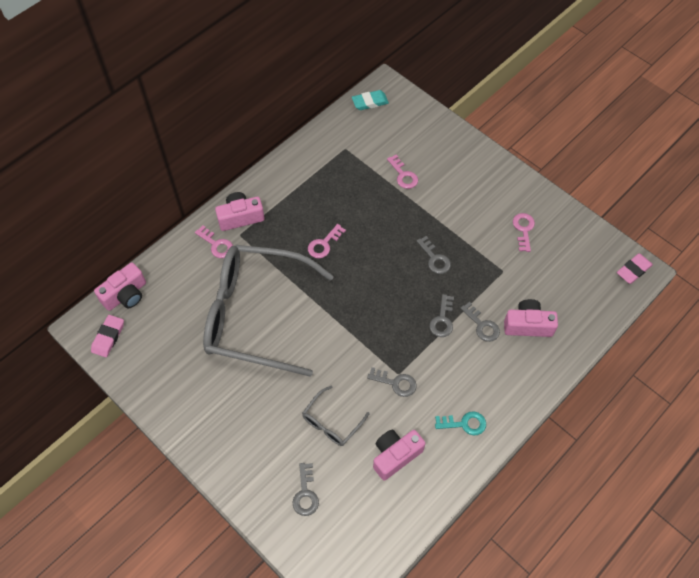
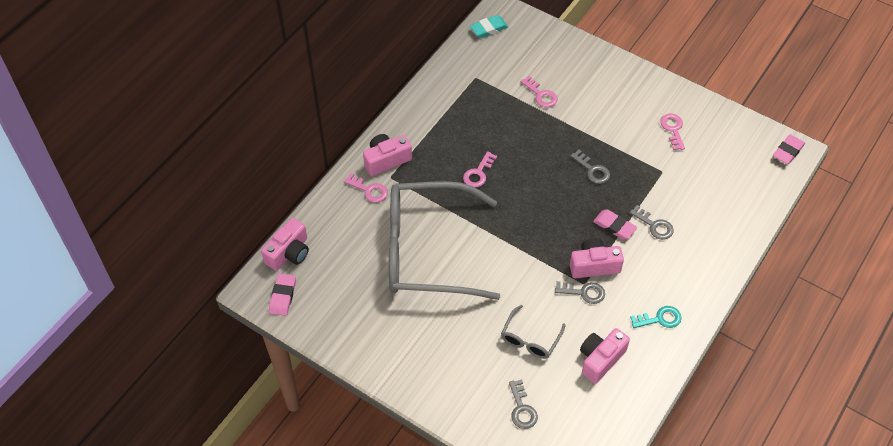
camera: 10 degrees left, 5 degrees down
grey key [429,294,454,337] -> pink eraser [593,209,637,240]
pink camera [504,299,558,337] -> pink camera moved to [570,238,624,278]

